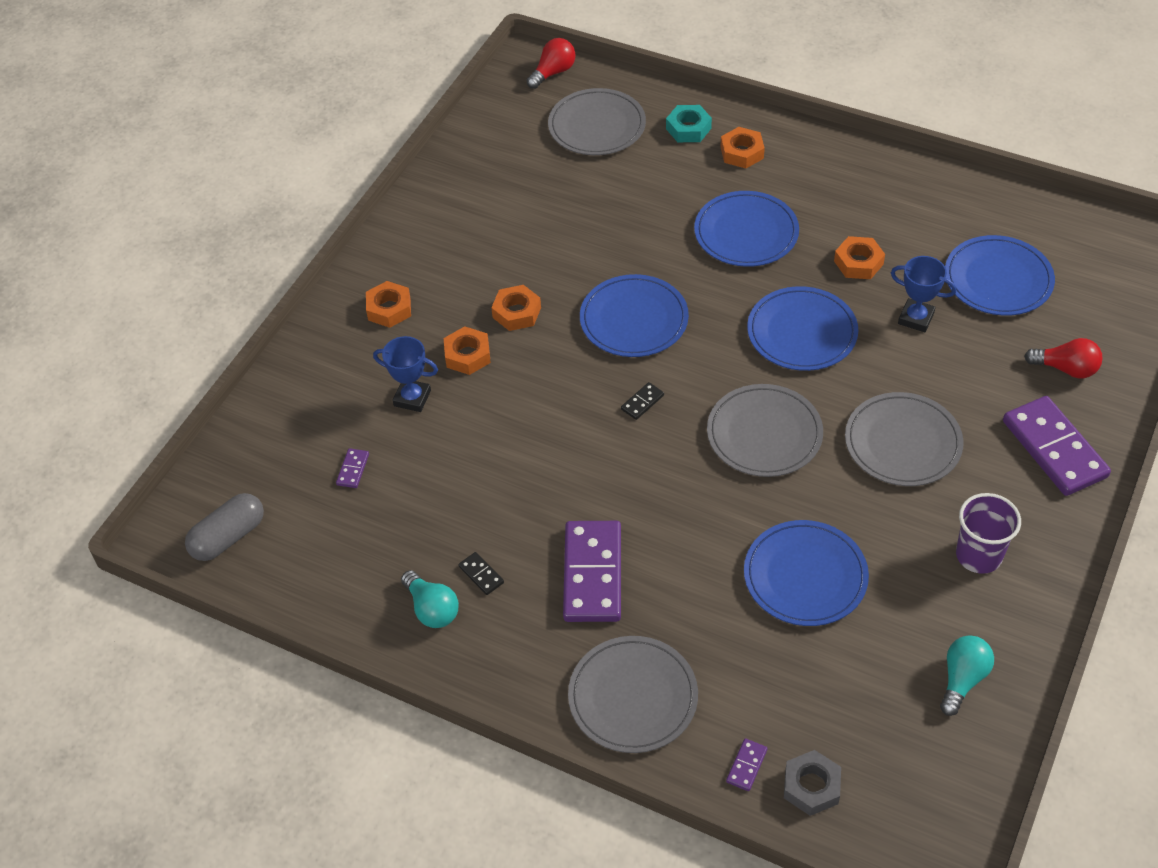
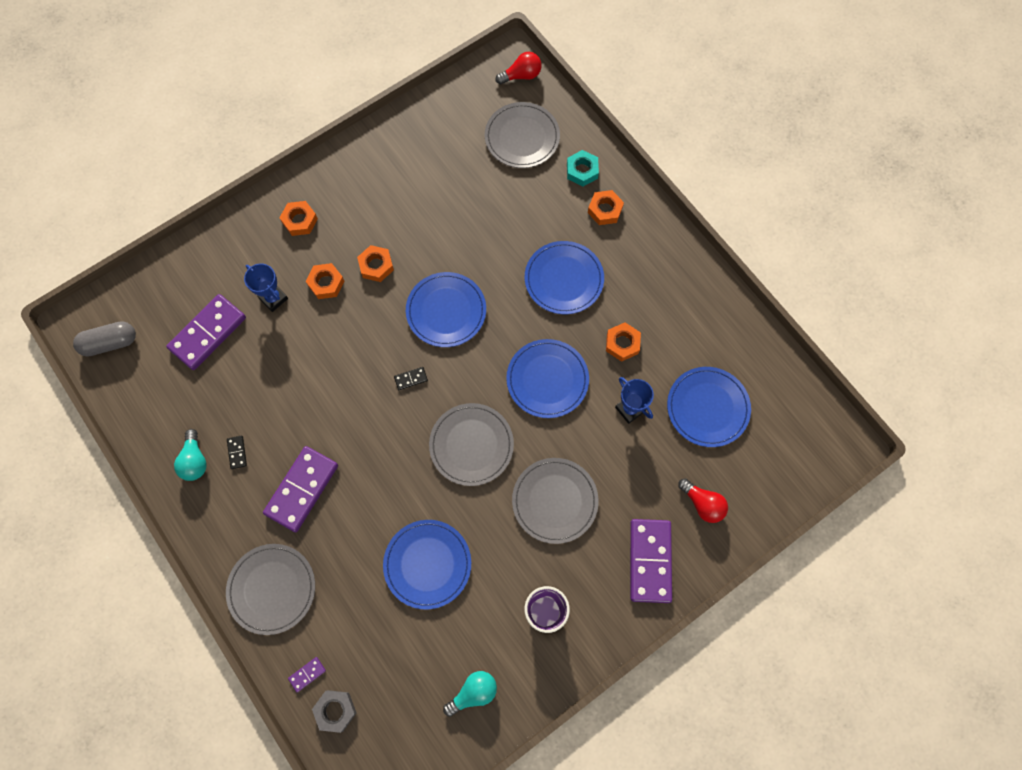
camera: 25 degrees right, 20 degrees up
purple domino [336,448,369,488] -> purple domino [166,294,246,370], size x2.43

